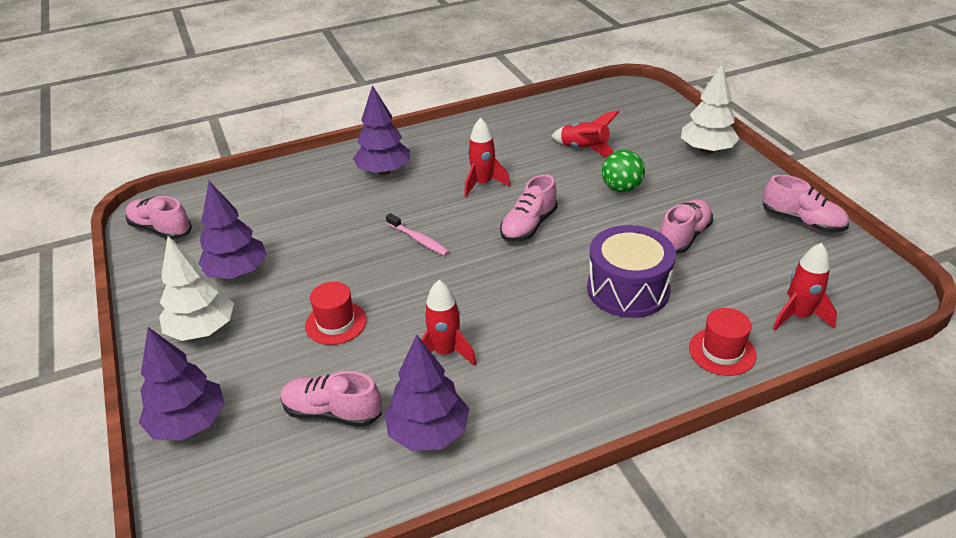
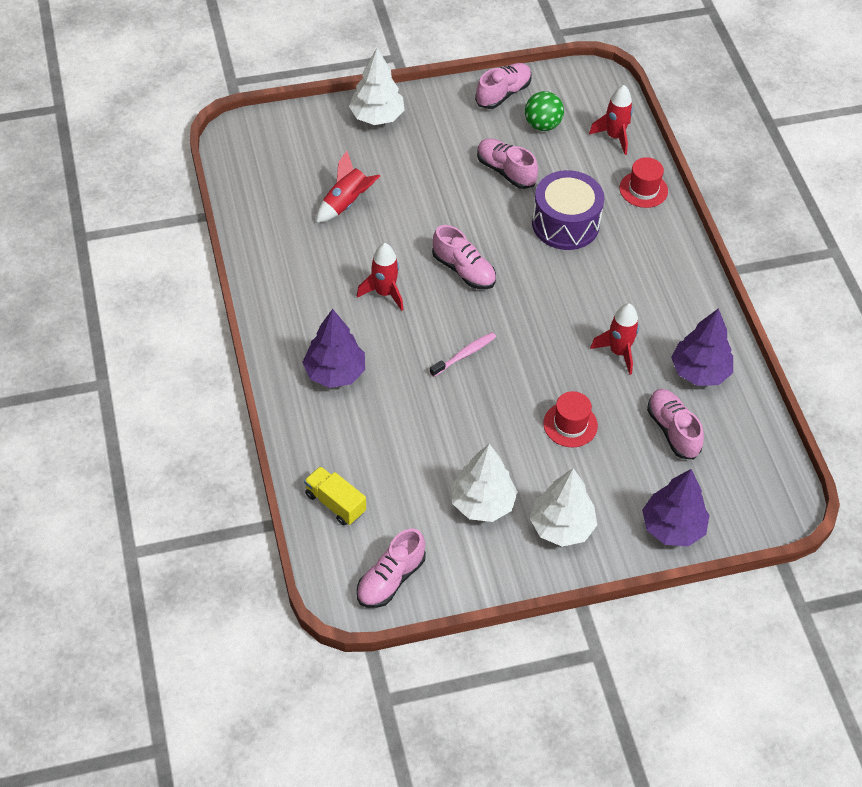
camera: 85 degrees left, 15 degrees up
purple tree [198,181,267,279] -> white tree [451,444,518,522]
pink shoe [280,371,382,427] -> pink shoe turned 135 degrees clockwise [647,389,704,459]
green ball [602,150,645,193] -> green ball moved to [525,91,564,131]
none -> yellow truck [304,466,366,525]

